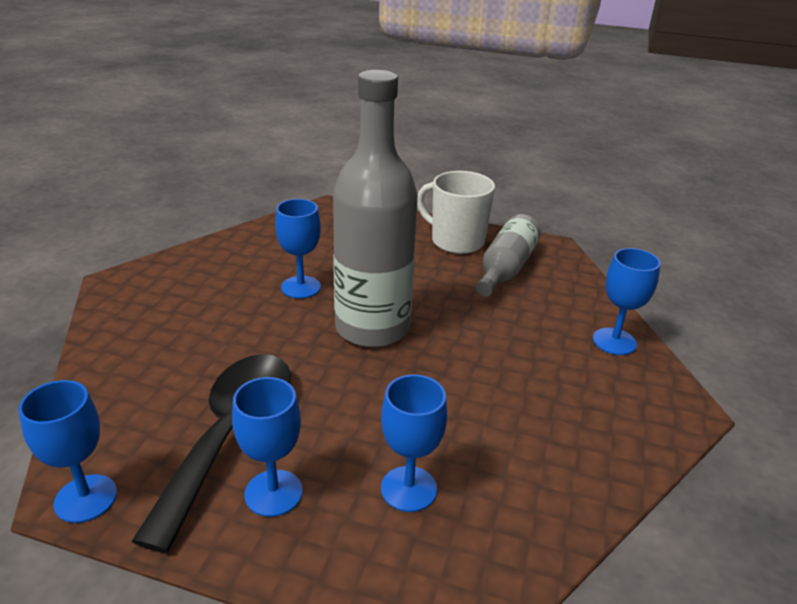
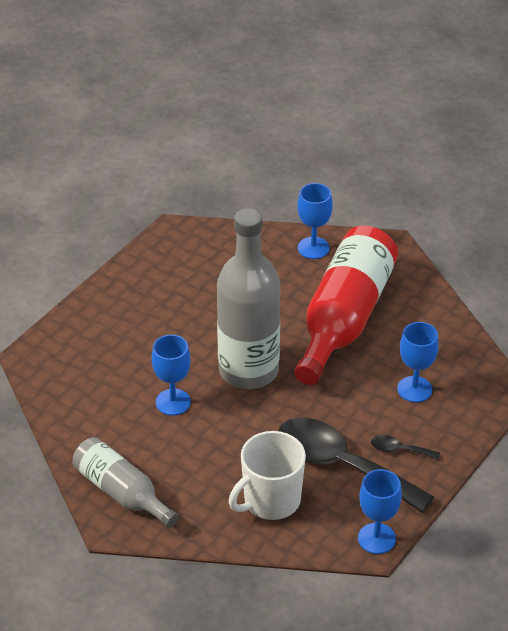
camera: 70 degrees left, 10 degrees up
blue goblet [232,377,303,517] -> black spoon [371,435,440,460]
white mug [417,171,495,254] -> white mug moved to [229,431,306,520]
grey bottle [476,214,541,297] -> grey bottle moved to [72,437,179,528]
none -> red bottle [295,226,398,385]

